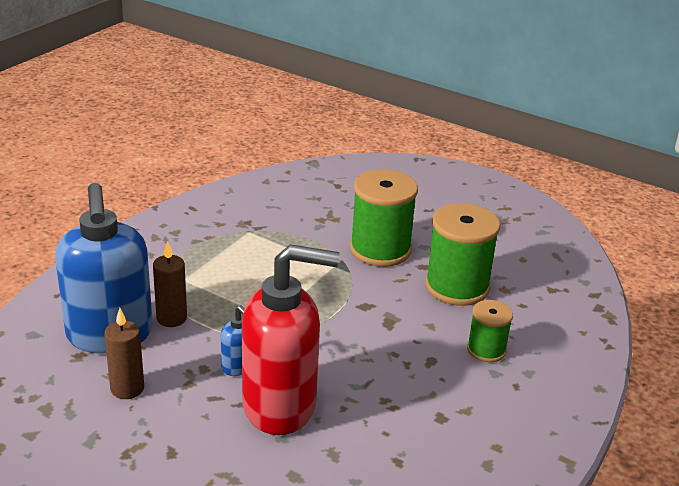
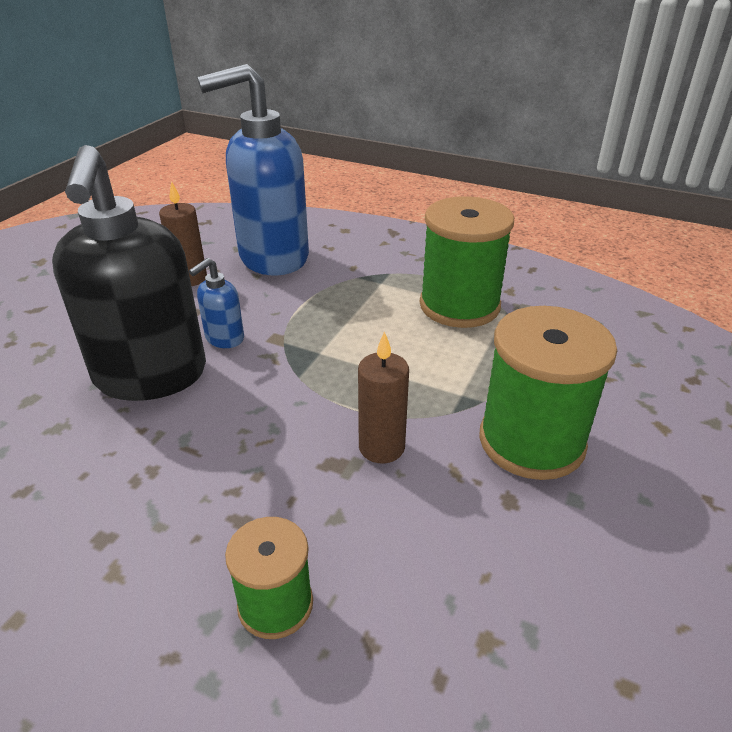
camera: 85 degrees right, 5 degrees up
brown candle [153,241,187,327] -> brown candle moved to [358,331,409,463]
red soap dispenser [242,244,340,435] -> black soap dispenser [52,145,206,401]
green spool [425,203,500,306] -> green spool moved to [420,196,514,328]

